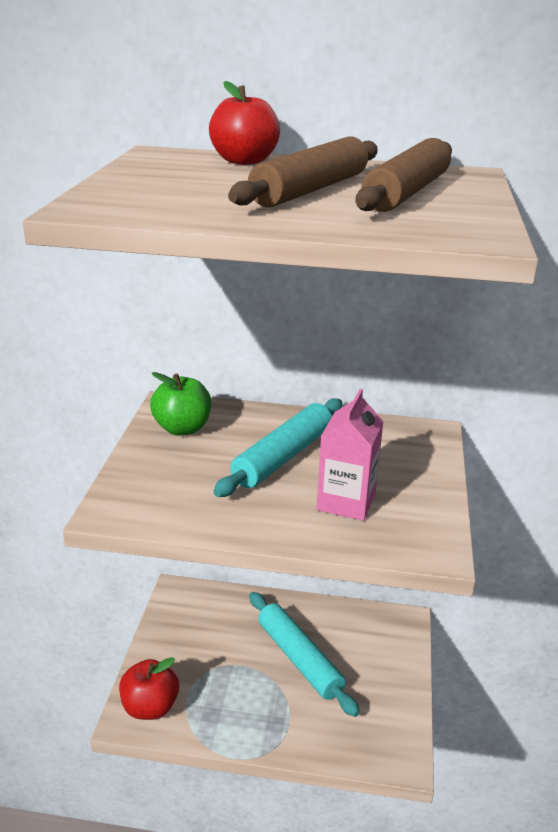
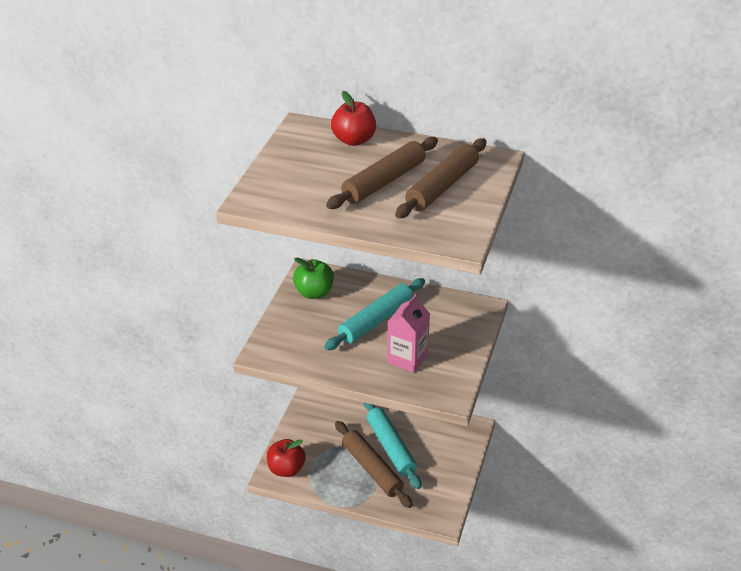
camera: 10 degrees right, 10 degrees up
none -> brown rolling pin [335,421,413,508]

